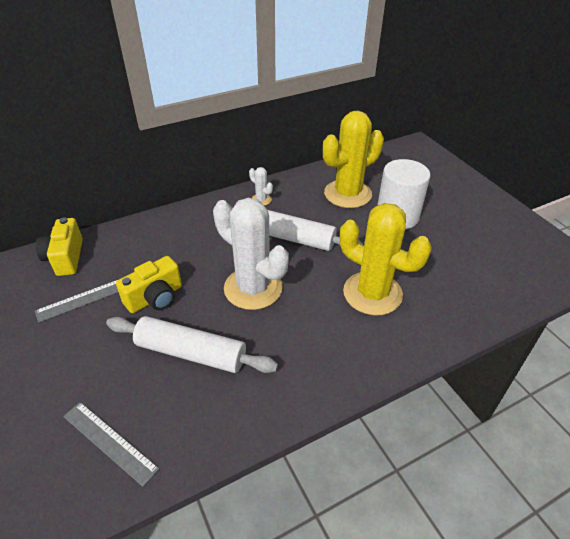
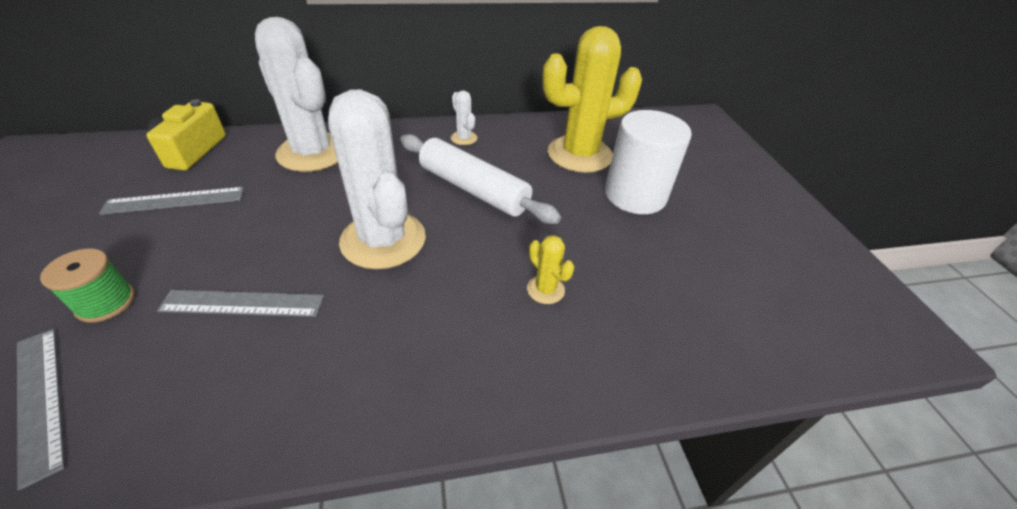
camera: 15 degrees right, 0 degrees up
white rolling pin [106,316,278,373] -> grey ruler [157,290,324,317]
yellow camera [116,256,182,313] -> none
yellow cactus [340,203,432,315] -> yellow cactus [527,235,575,304], size x0.42
none -> green spool [40,249,135,323]
none -> white cactus [255,17,338,172]

